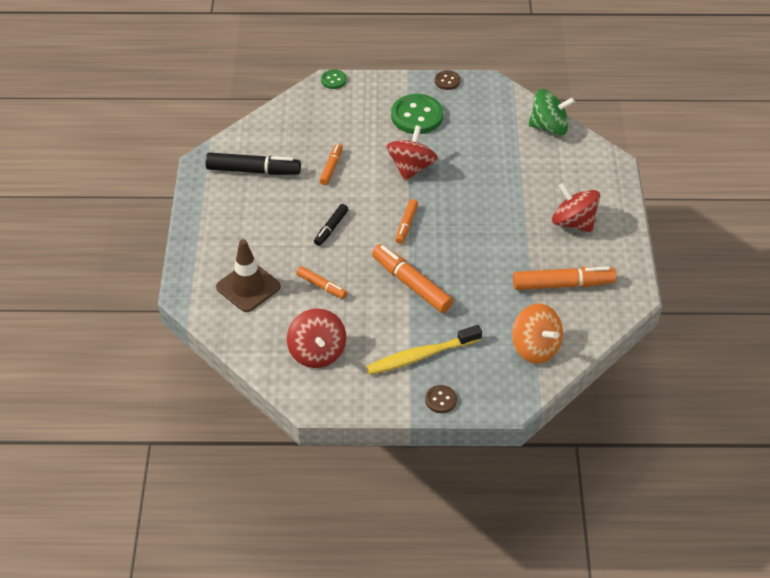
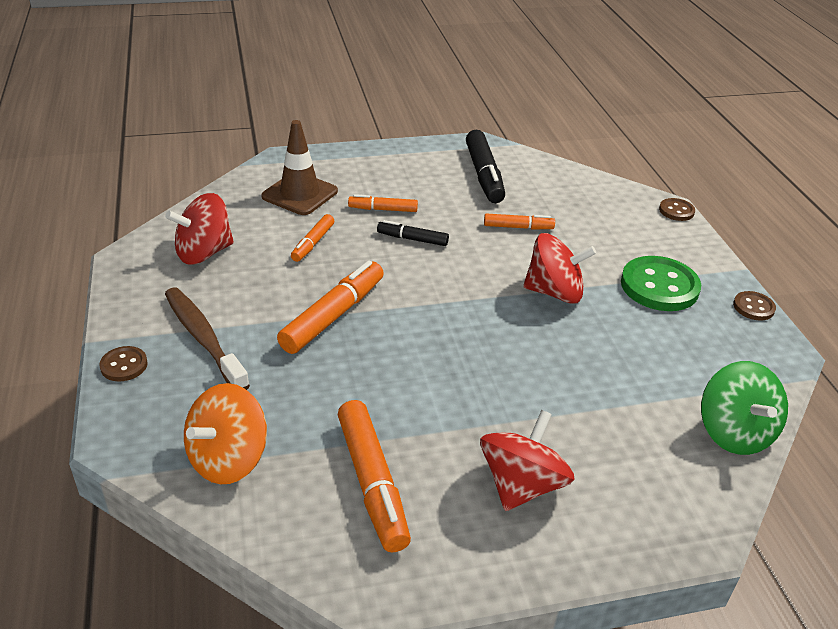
camera: 75 degrees right, 10 degrees down
green button [321,70,347,89] -> brown button [659,198,695,221]
yellow toothbrush [366,325,482,375] -> brown toothbrush [165,287,250,390]
orange marker [395,199,418,244] -> orange marker moved to [348,194,418,212]

